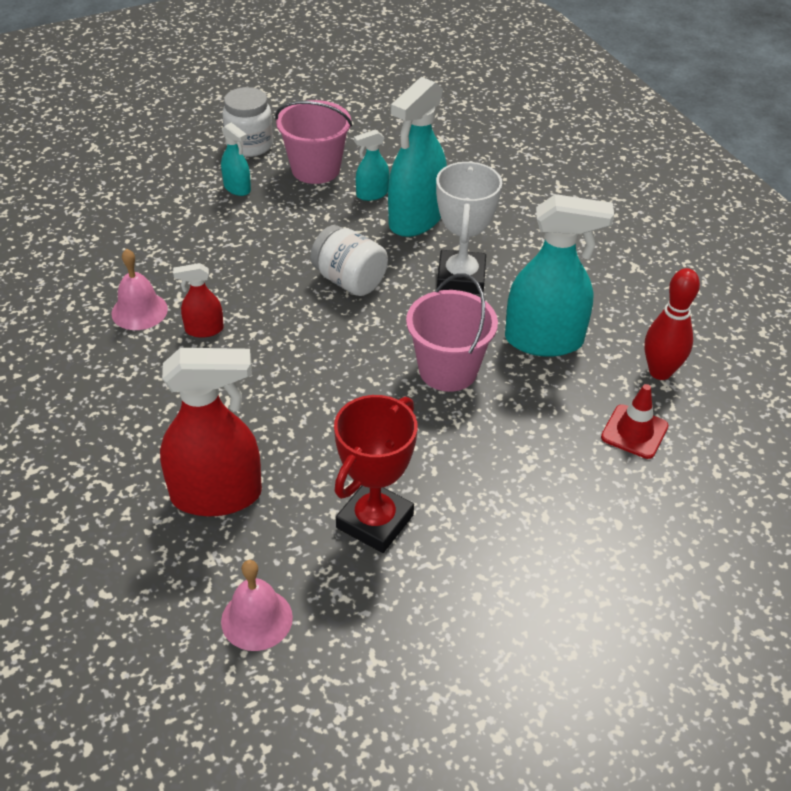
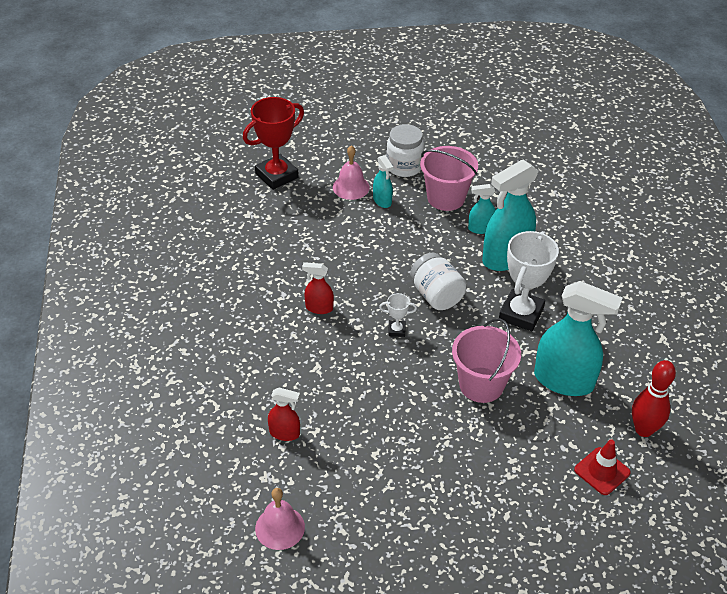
camera: 20 degrees right, 0 degrees up
pink bell [111,249,168,330] -> pink bell moved to [333,145,370,200]
red spray bottle [160,348,262,516] -> red spray bottle [268,388,300,441], size x0.49
red trophy [334,395,417,553] -> red trophy moved to [243,97,304,190]
none -> white trophy [379,293,417,337]

